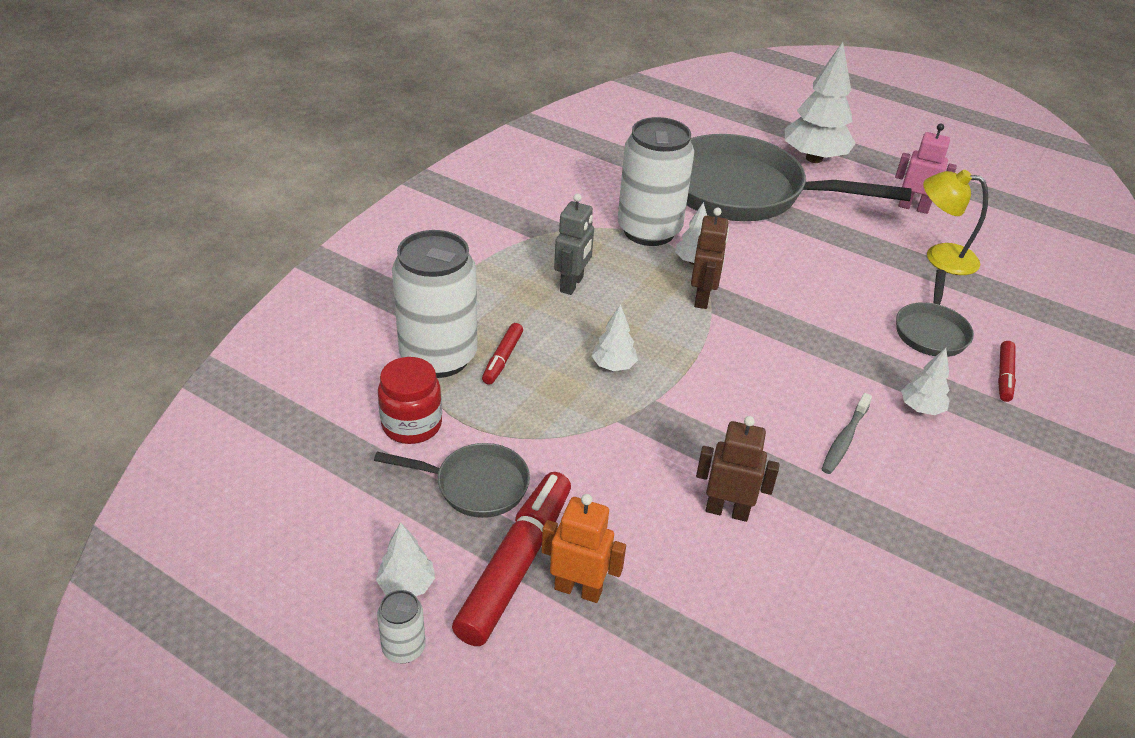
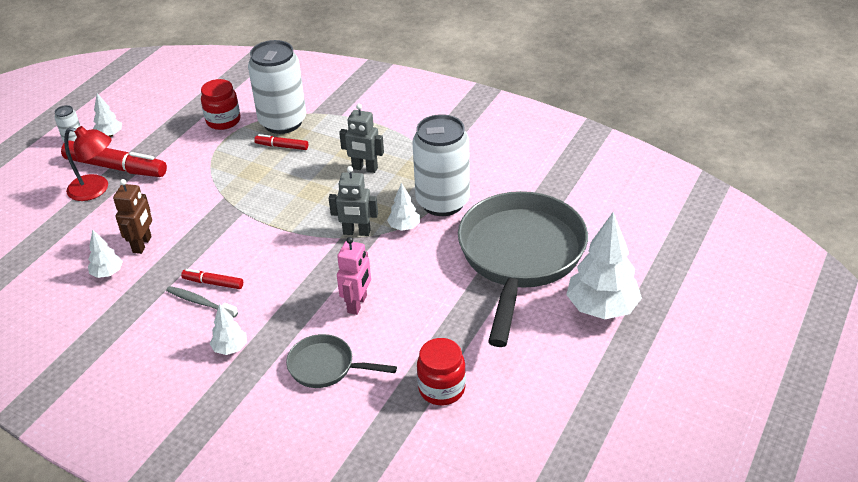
camera: 90 degrees right, 0 degrees up
grey pan [374,443,530,518] -> none
orange robot [541,494,626,603] -> red lamp [64,126,111,201]
white tree [592,304,638,371] -> white tree moved to [88,229,123,278]
brown robot [691,208,729,309] -> grey robot [329,166,378,236]
pink robot [895,123,957,214] -> pink robot moved to [337,237,371,315]
yellow lamp [923,169,988,275] -> red jar [417,338,466,405]
red marker [998,341,1016,402] -> red marker moved to [181,269,243,289]

